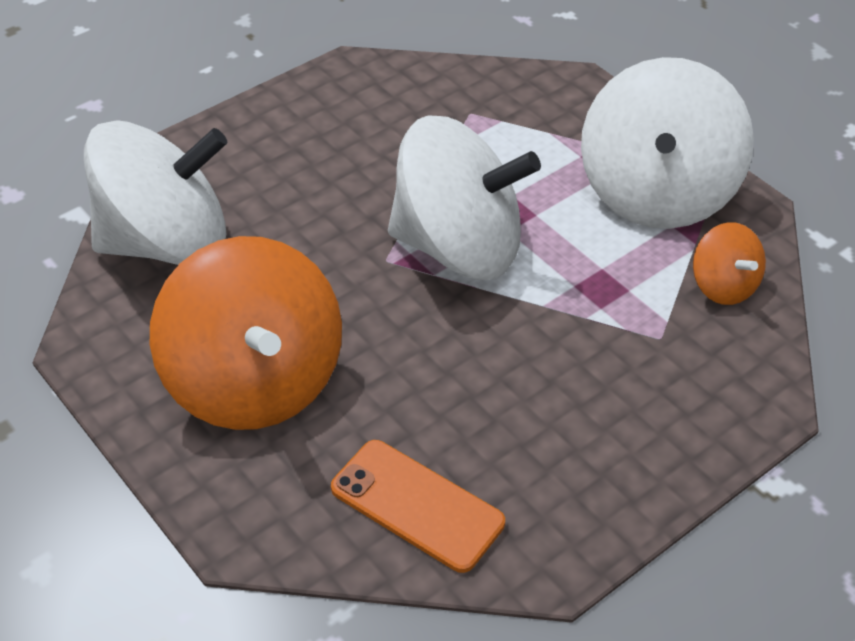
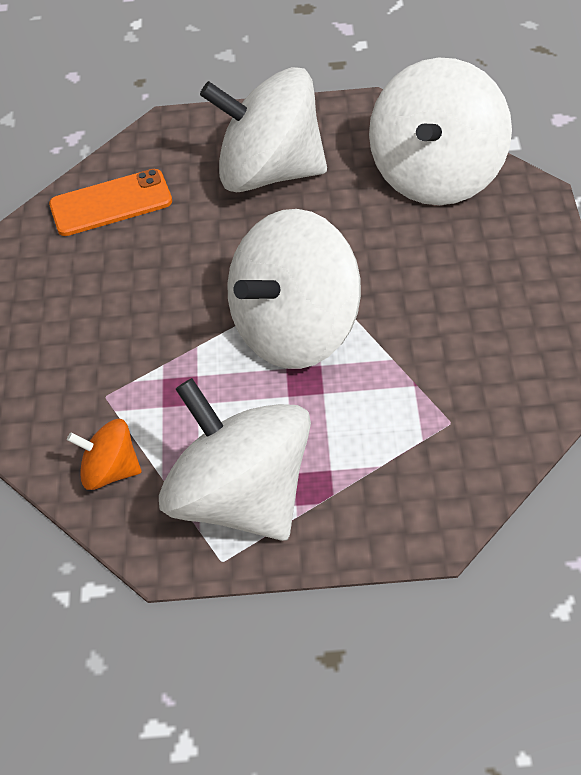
camera: 130 degrees right, 5 degrees up
orange spinning top [150,236,342,430] -> white spinning top [200,67,327,192]

